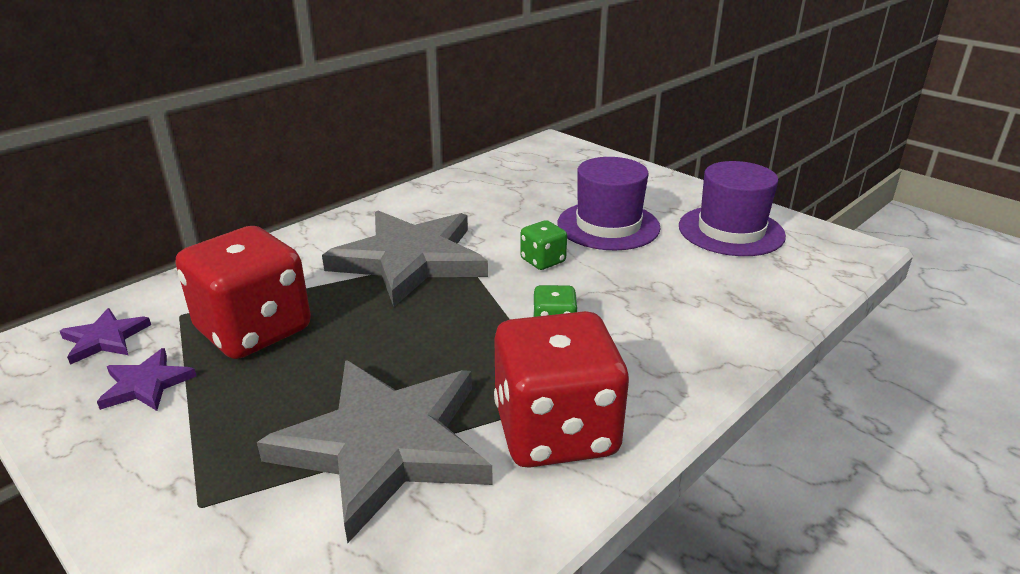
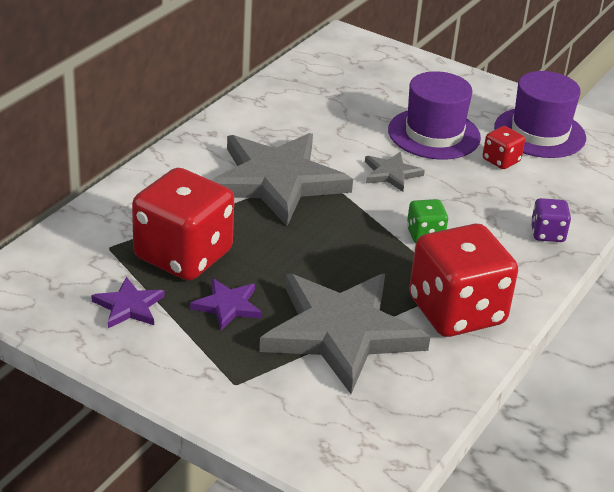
camera: 15 degrees left, 5 degrees up
purple star [60,308,151,365] -> purple star moved to [190,278,262,331]
green dice [520,220,567,270] -> grey star [365,152,425,192]
none -> red dice [483,126,525,169]
none -> purple dice [531,198,571,242]

